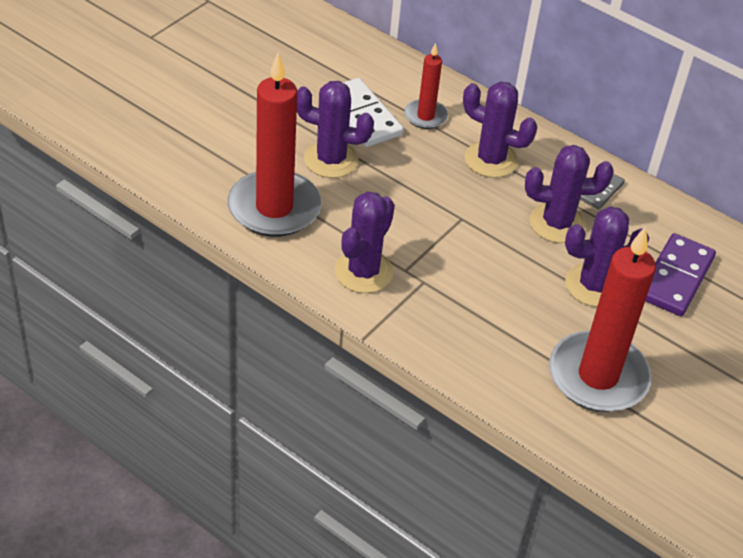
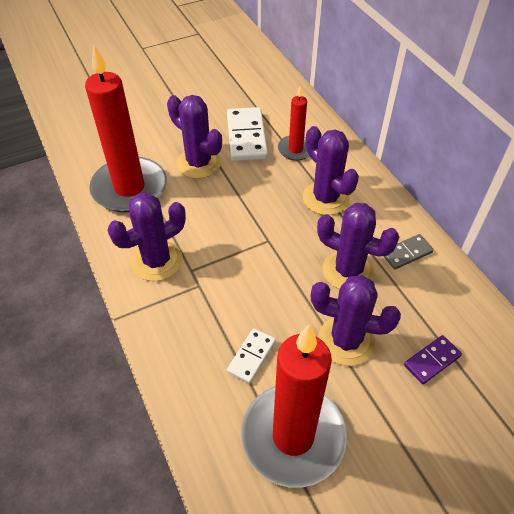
camera: 30 degrees right, 5 degrees up
purple domino [645,233,716,316] -> purple domino [404,335,462,384], size x0.56
none -> white domino [227,328,276,384]

